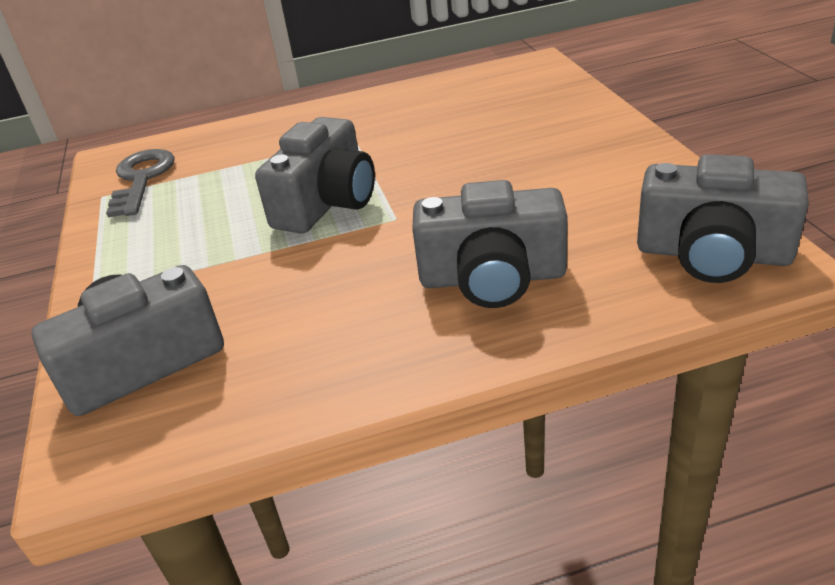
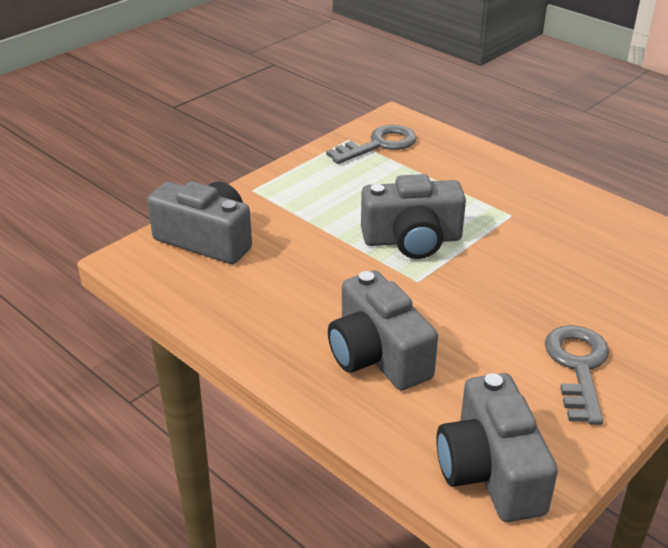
camera: 55 degrees right, 0 degrees up
none -> grey key [545,325,609,425]

